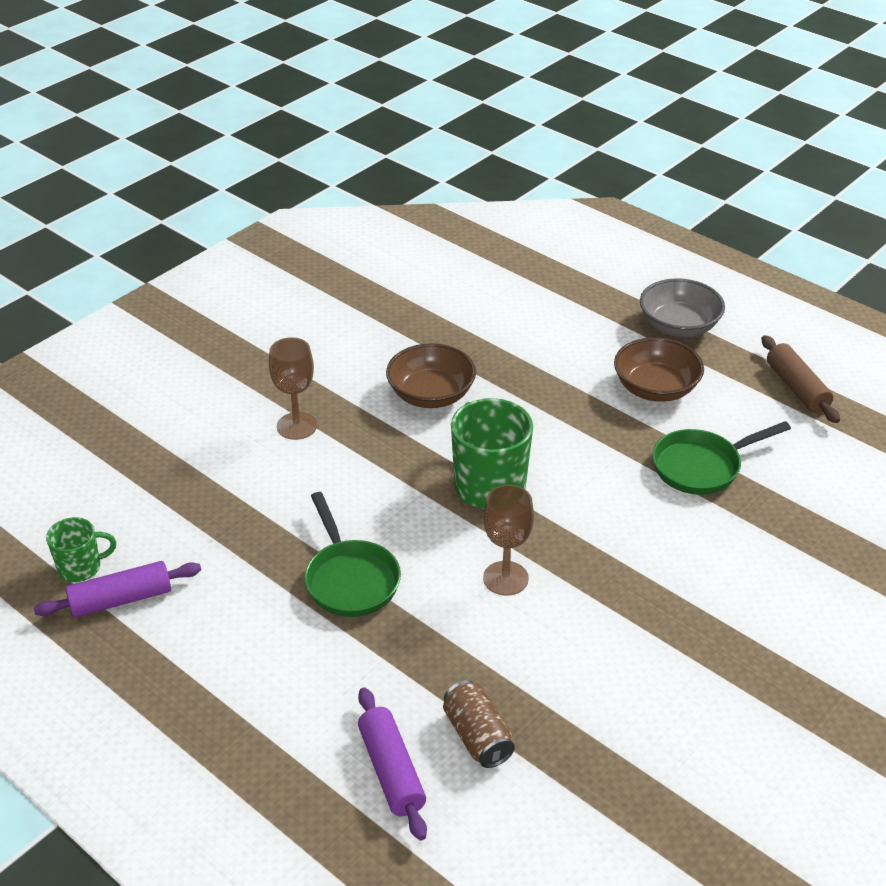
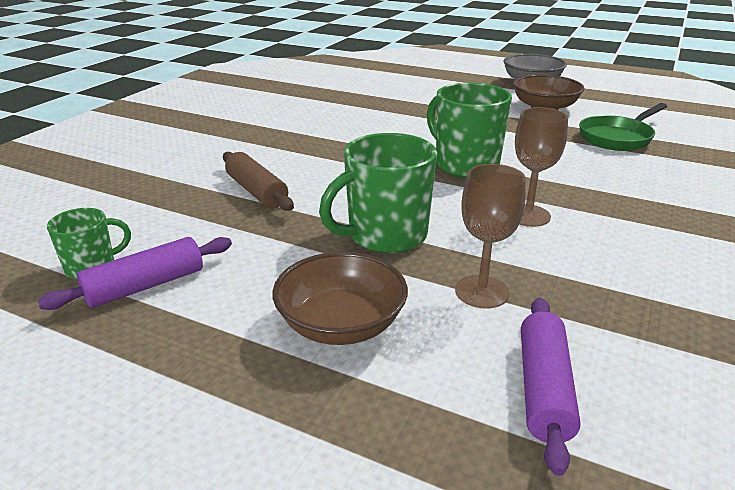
camera: 15 degrees left, 10 degrees down
brown goblet [269,337,317,440] -> brown goblet moved to [455,164,526,308]
green pan [305,492,401,617] -> green mug [319,133,437,253]
purple rolling pin [358,687,427,841] -> purple rolling pin turned 45 degrees clockwise [521,298,581,476]
brown bowl [386,343,476,408] -> brown bowl moved to [272,252,408,345]
brown can [443,680,515,768] -> none
brown rolling pin [761,335,840,423] -> brown rolling pin moved to [223,152,294,211]

